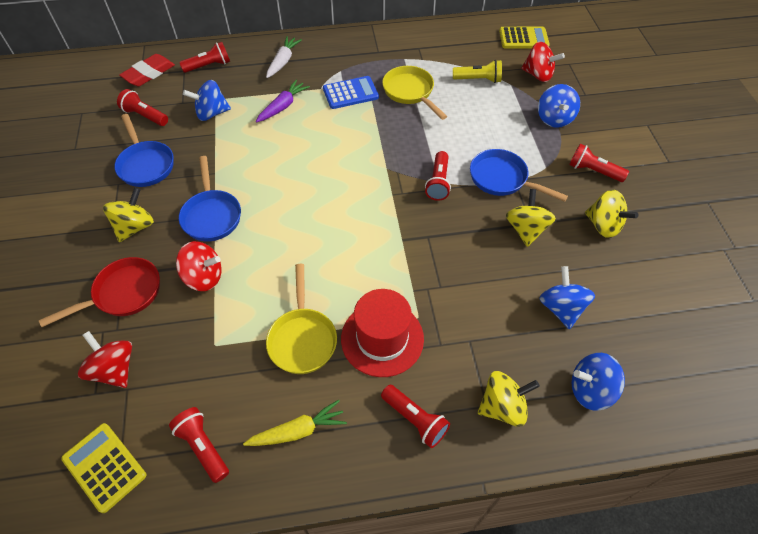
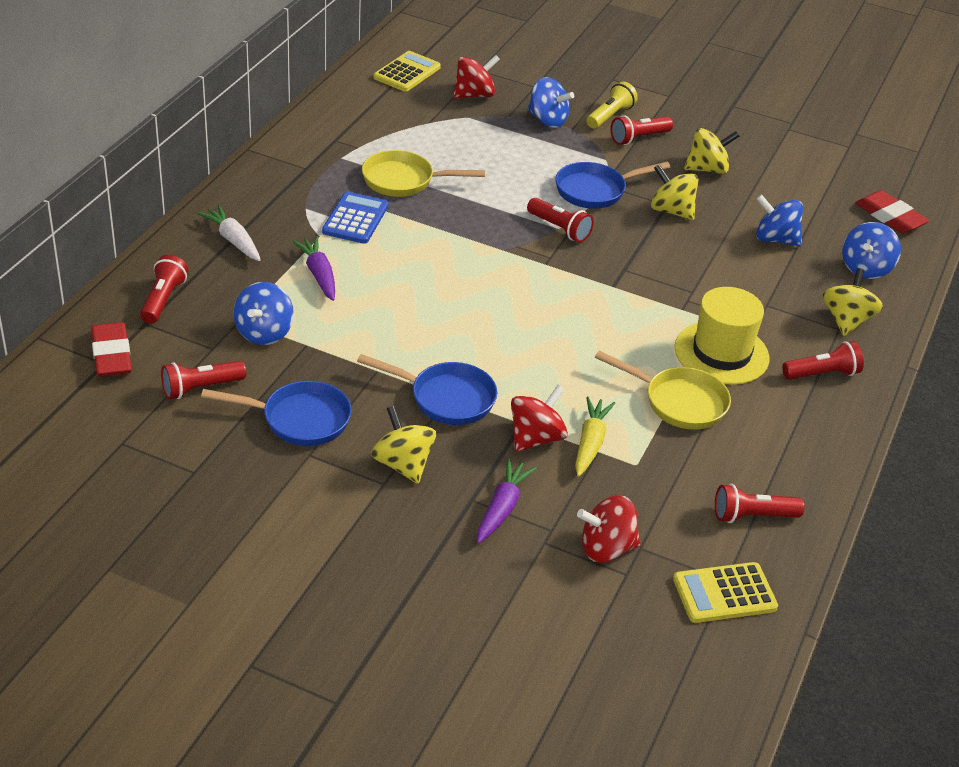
camera: 60 degrees left, 15 degrees down
red pan [39,257,160,327] -> purple carrot [477,458,537,543]
yellow carrot [243,400,347,446] -> yellow carrot moved to [575,396,615,477]
red hat [341,289,424,377] -> yellow hat [675,287,770,385]
yellow flashlight [453,60,502,83] -> yellow flashlight moved to [586,82,638,129]
none -> red eraser [855,190,929,234]

